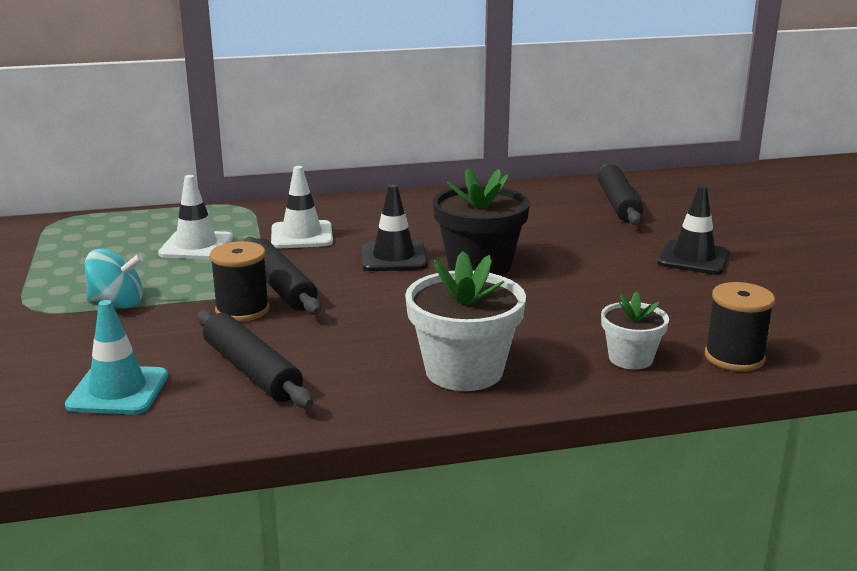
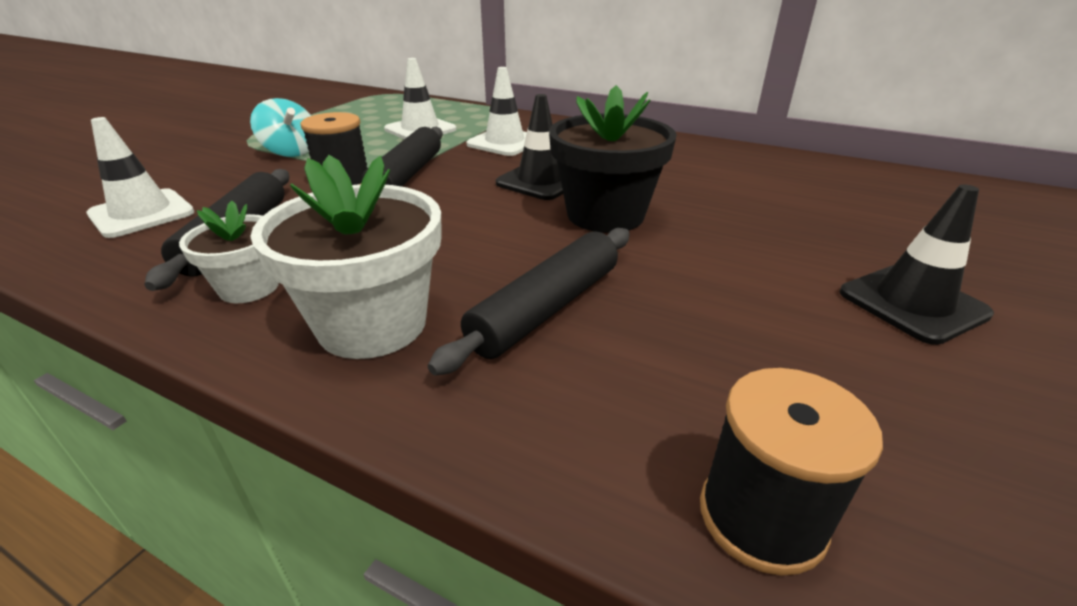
camera: 40 degrees right, 10 degrees up
turquoise traffic cone [65,300,168,415] -> white traffic cone [86,117,194,238]
black rolling pin [598,164,643,225] -> black rolling pin moved to [428,228,630,376]
white flower pot [601,291,669,369] -> white flower pot moved to [179,201,279,303]

